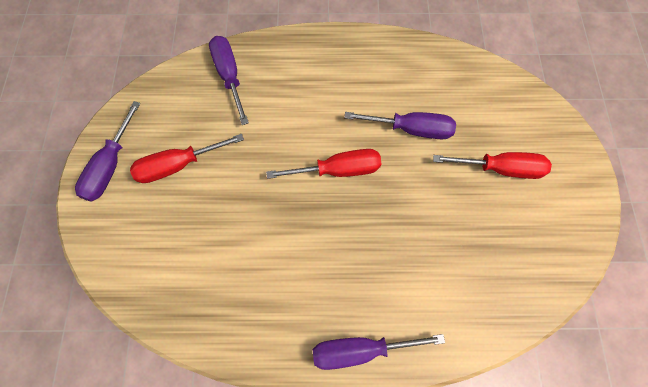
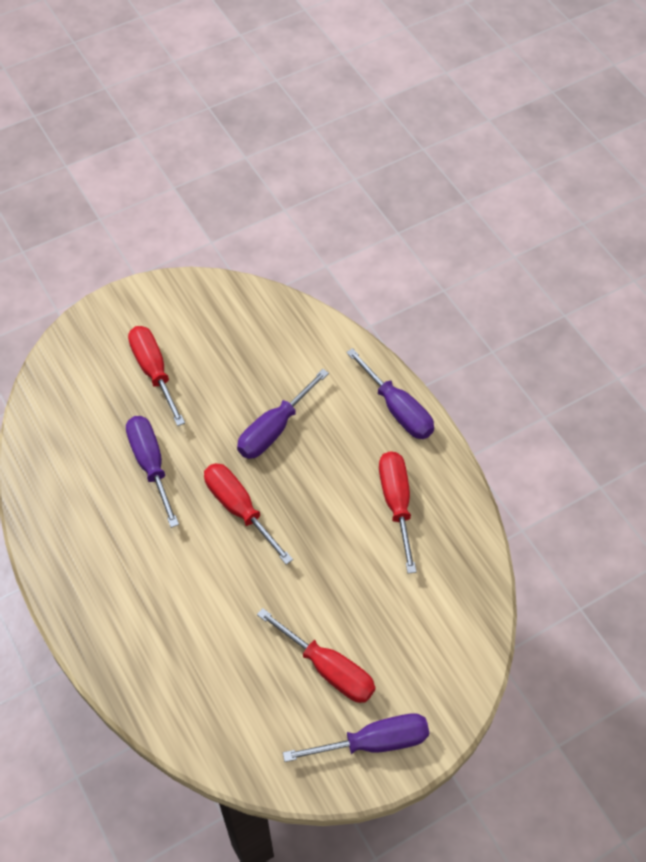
camera: 120 degrees left, 10 degrees down
purple screwdriver [209,36,249,125] -> purple screwdriver moved to [237,369,329,459]
none -> red screwdriver [379,451,417,574]

